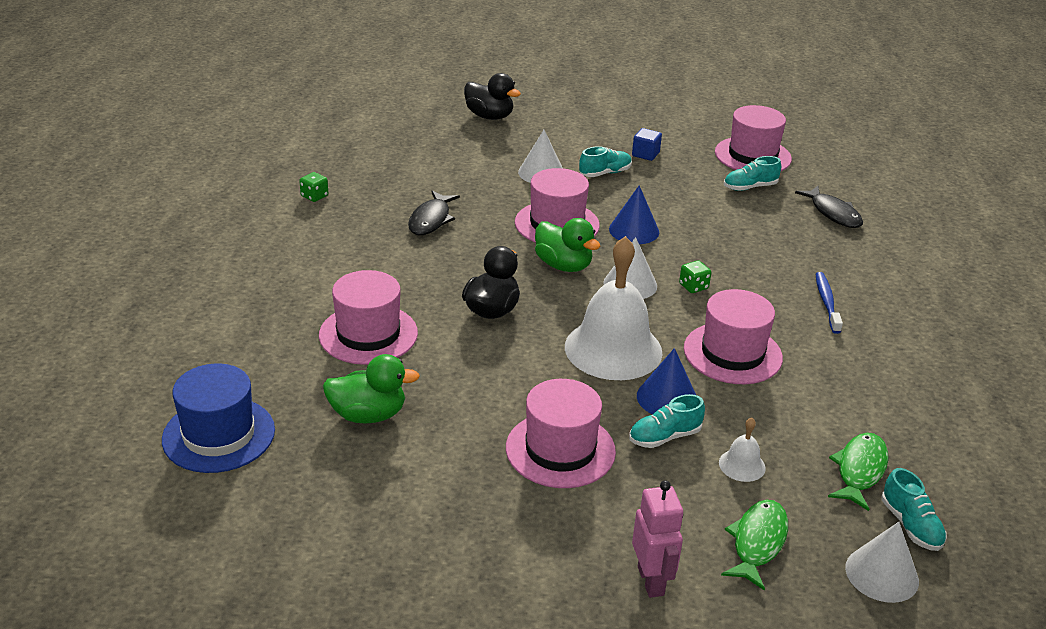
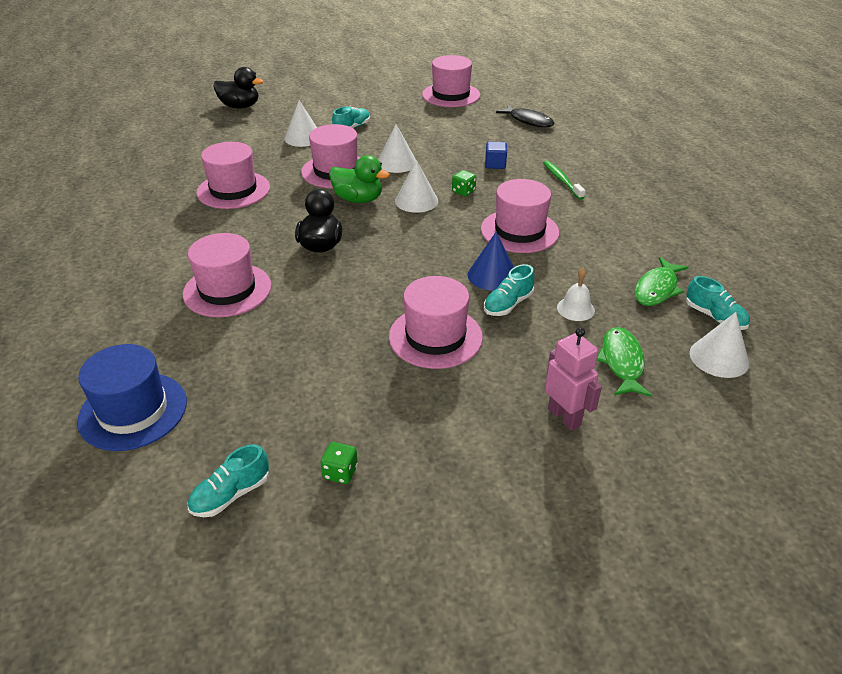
camera: 20 degrees left, 5 degrees up
green dice [299,172,328,202] -> green dice moved to [321,442,358,484]
green duck [323,354,420,424] -> none
black fish [408,191,460,235] -> pink hat [196,142,270,209]
white bell [565,236,663,380] -> none
blue cone [609,185,659,244] -> white cone [378,124,416,173]
blue cube [632,128,662,161] -> blue cube moved to [485,142,507,169]
turquoise shoe [724,156,781,191] -> turquoise shoe moved to [187,444,269,517]
blue toothbrush [816,272,843,334] -> green toothbrush [543,160,585,200]
green fish [828,433,889,511] -> green fish turned 150 degrees counterclockwise [634,257,689,306]

